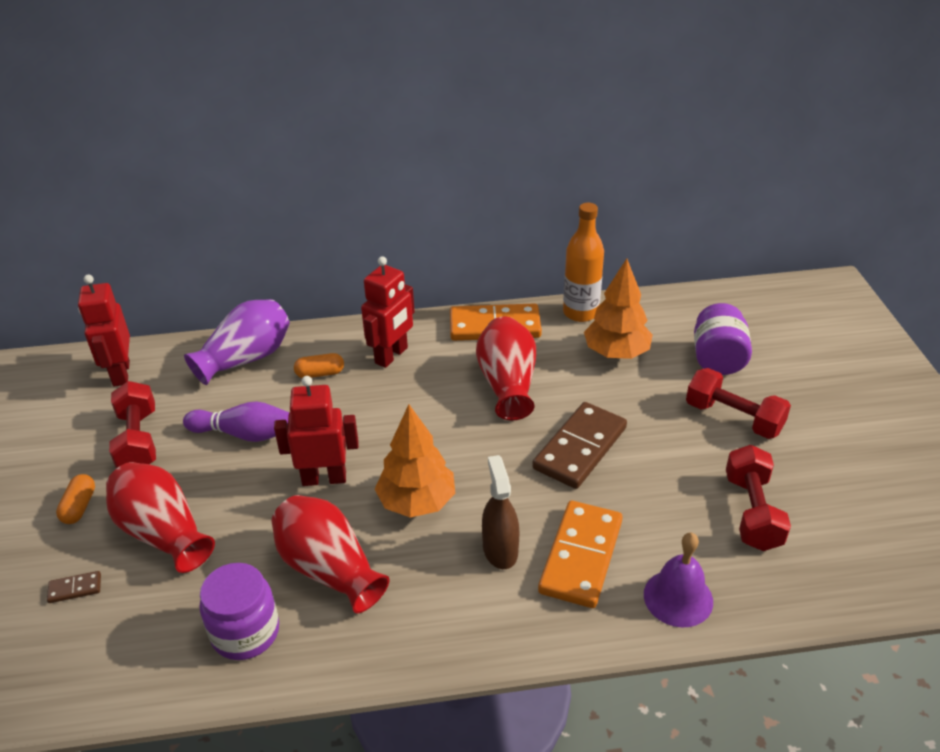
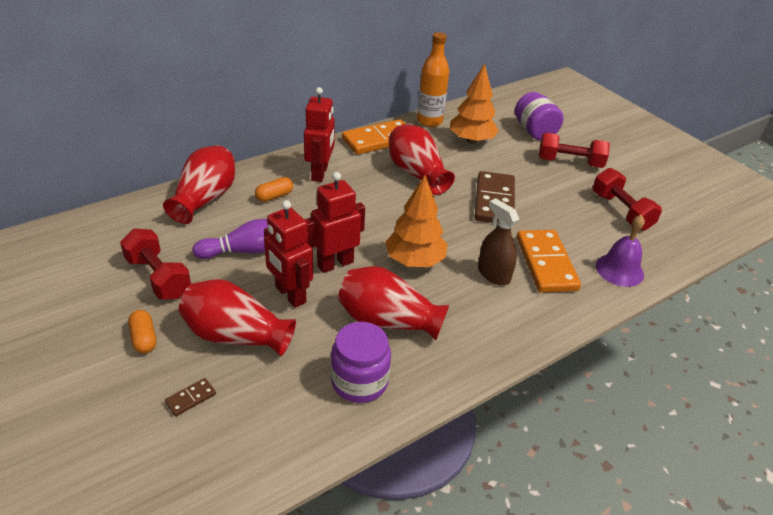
camera: 30 degrees left, 0 degrees up
red robot [78,274,130,387] -> red robot moved to [264,200,313,308]
purple vase [184,299,290,385] -> red vase [163,145,235,224]

